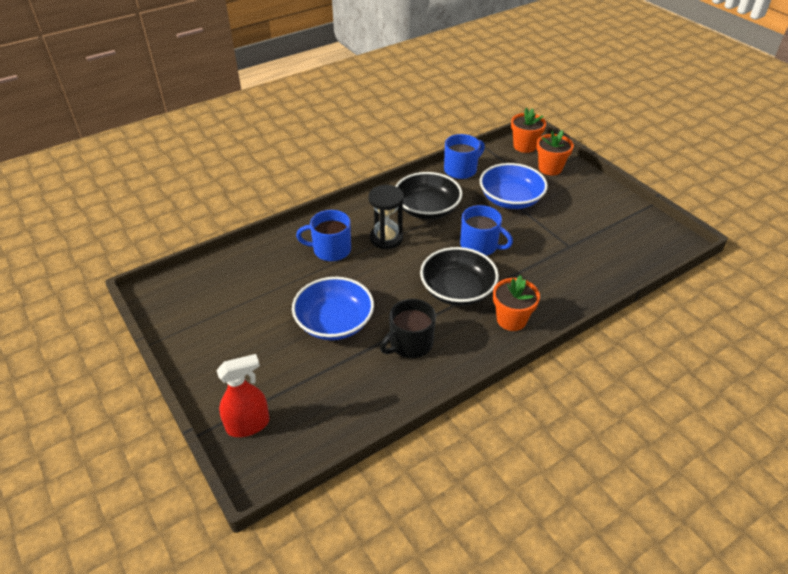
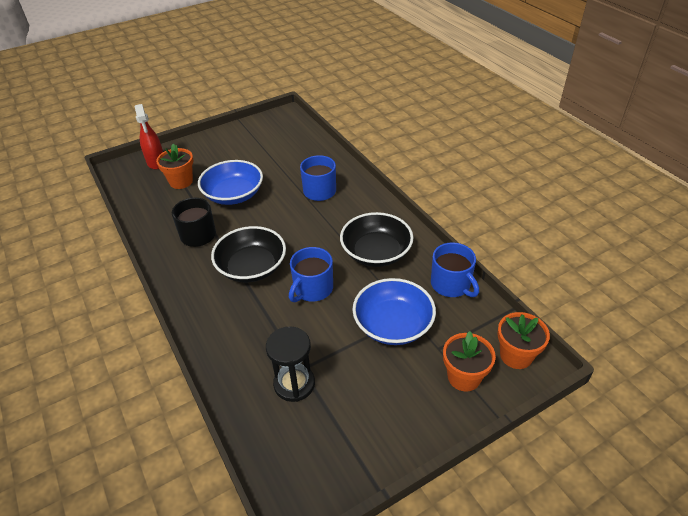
camera: 95 degrees right, 0 degrees up
black hourglass [368,185,404,249] -> black hourglass moved to [266,326,315,402]
orange flower pot [493,275,540,331] -> orange flower pot moved to [156,144,193,189]

